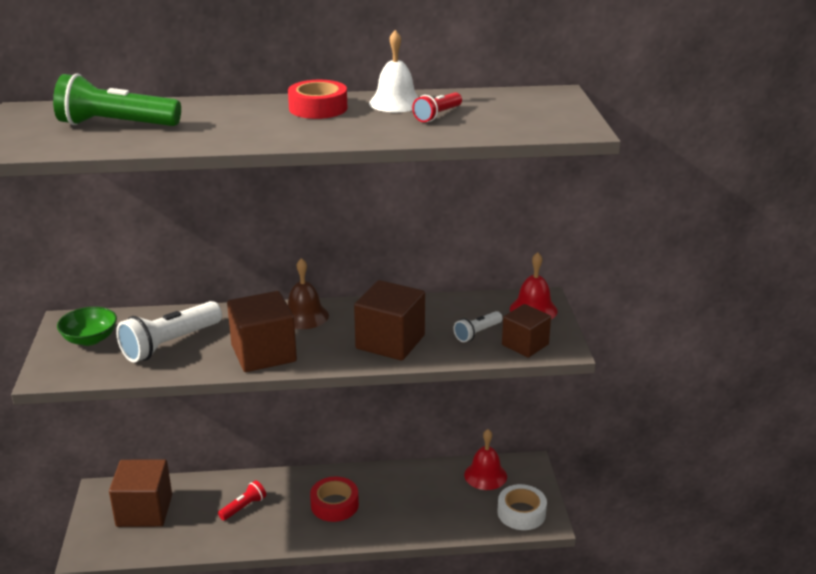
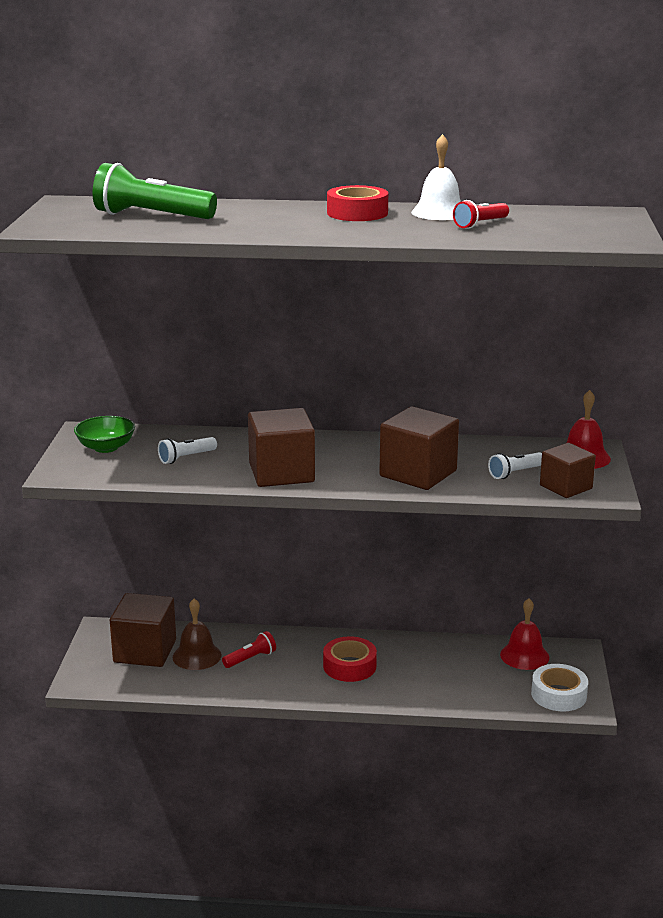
camera: 10 degrees right, 5 degrees down
white flashlight [116,301,222,363] -> white flashlight [158,437,217,464], size x0.53
brown bell [288,258,329,329] -> brown bell moved to [173,599,222,670]

